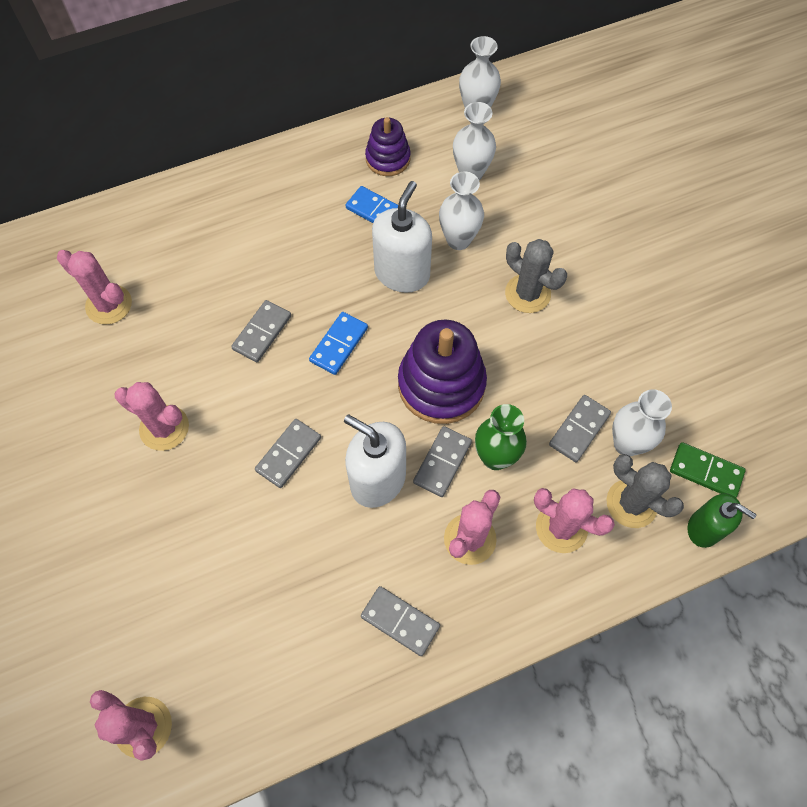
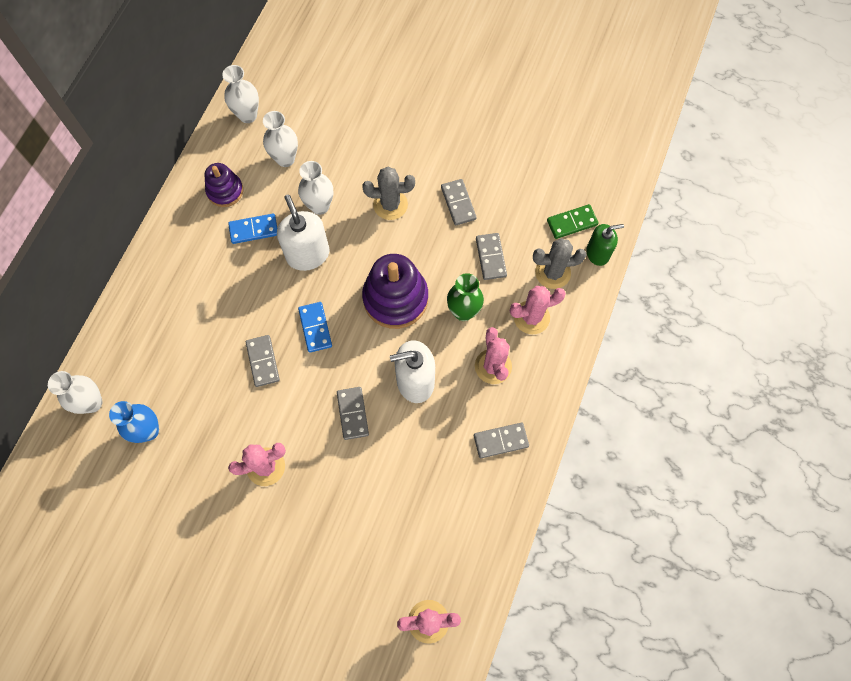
camera: 45 degrees left, 5 degrees up
pink cactus [57,250,132,325] -> blue vase [109,401,159,443]
grey domino [413,426,472,497] -> grey domino moved to [441,179,477,225]
white vase [612,389,672,456] -> white vase moved to [48,371,102,414]

